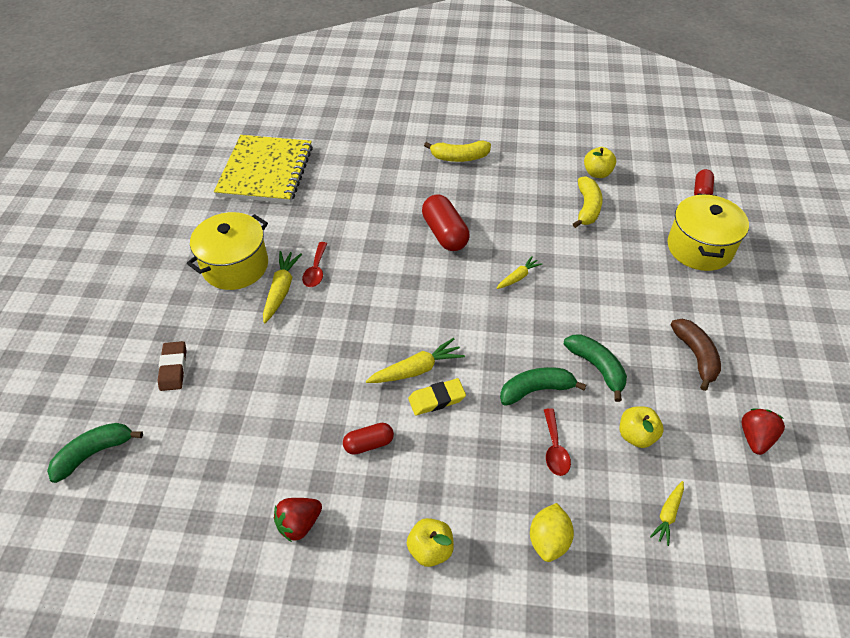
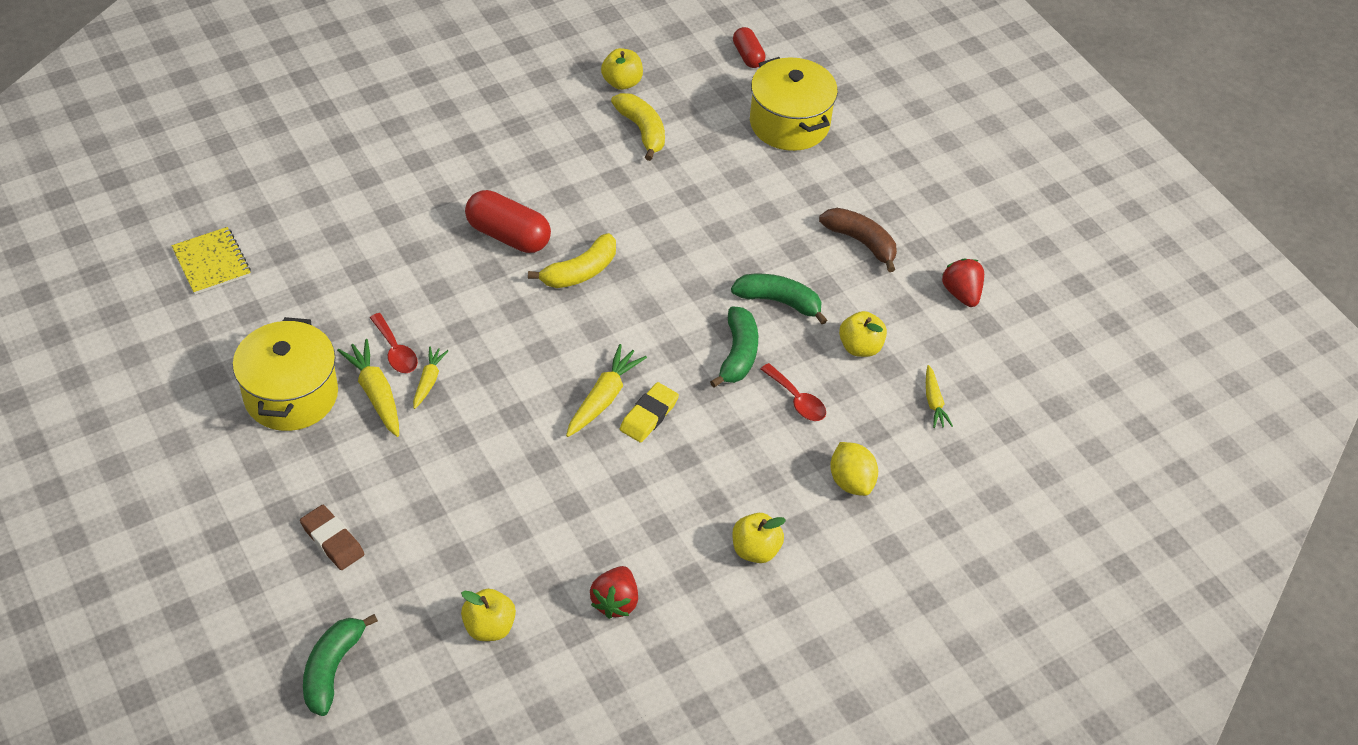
camera: 40 degrees left, 0 degrees up
yellow notebook [214,135,313,203] -> yellow notebook [171,227,251,295], size x0.52
red capsule [343,423,394,455] -> none
yellow banana [424,141,491,162] -> yellow banana moved to [528,233,616,288]
yellow carrot [497,256,542,289] -> yellow carrot moved to [413,346,448,409]
green banana [500,367,586,406] -> green banana turned 150 degrees clockwise [710,306,758,388]
none -> yellow apple [461,589,516,641]

